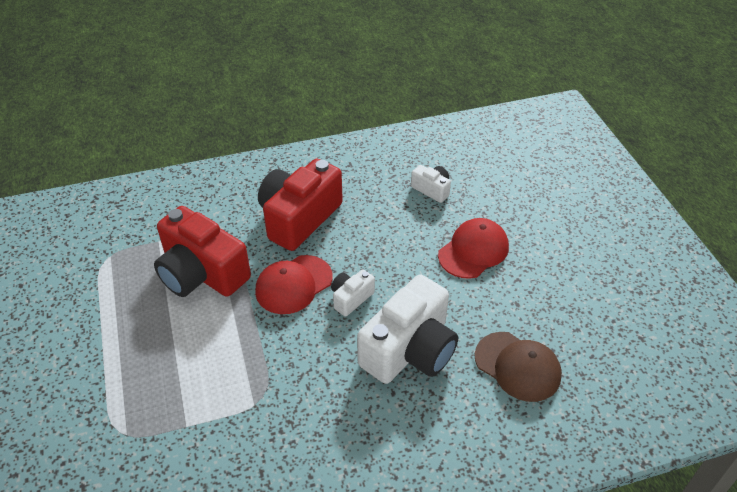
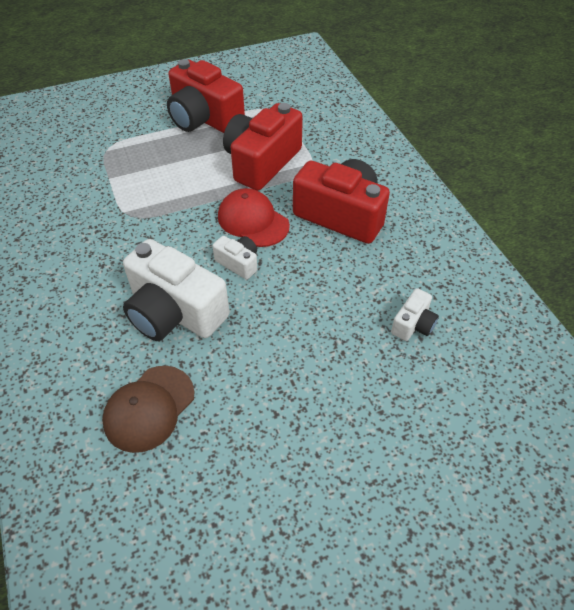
camera: 85 degrees right, 5 degrees up
red cap [438,218,509,279] -> none
none -> red camera [167,59,245,133]

